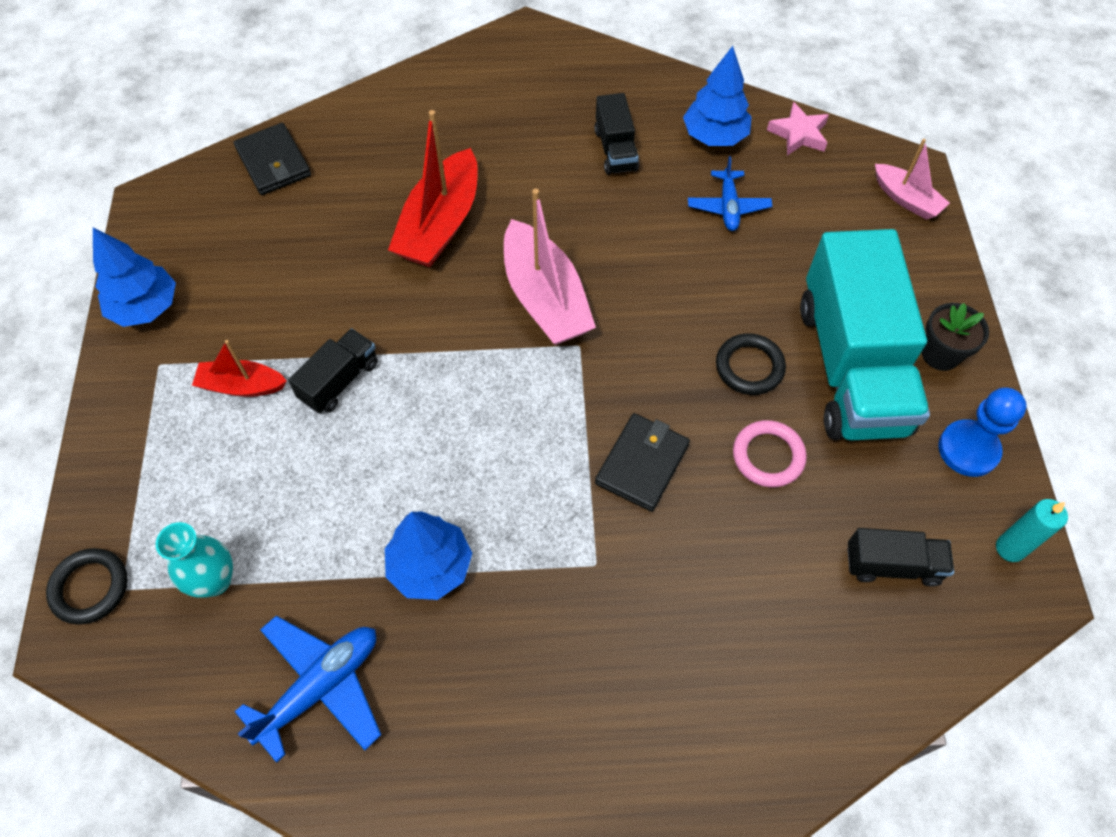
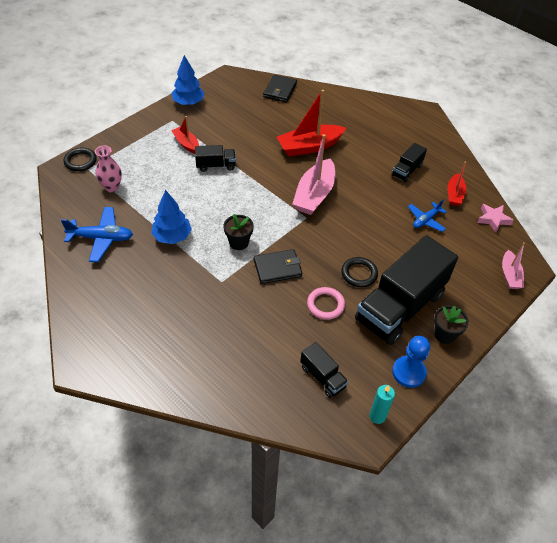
camera: 45 degrees right, 10 degrees down
turquoise vase [156,522,233,598] -> pink vase [95,145,122,192]
blue tree [683,46,752,146] -> red boat [448,162,466,206]
turquoise truck [800,229,930,441] -> black truck [355,235,458,345]
none -> black flower pot [223,214,254,250]

